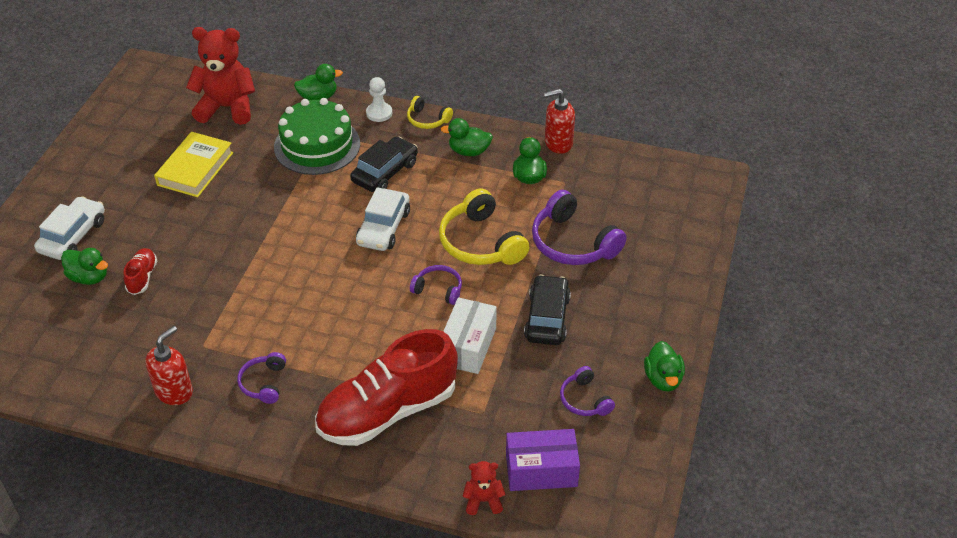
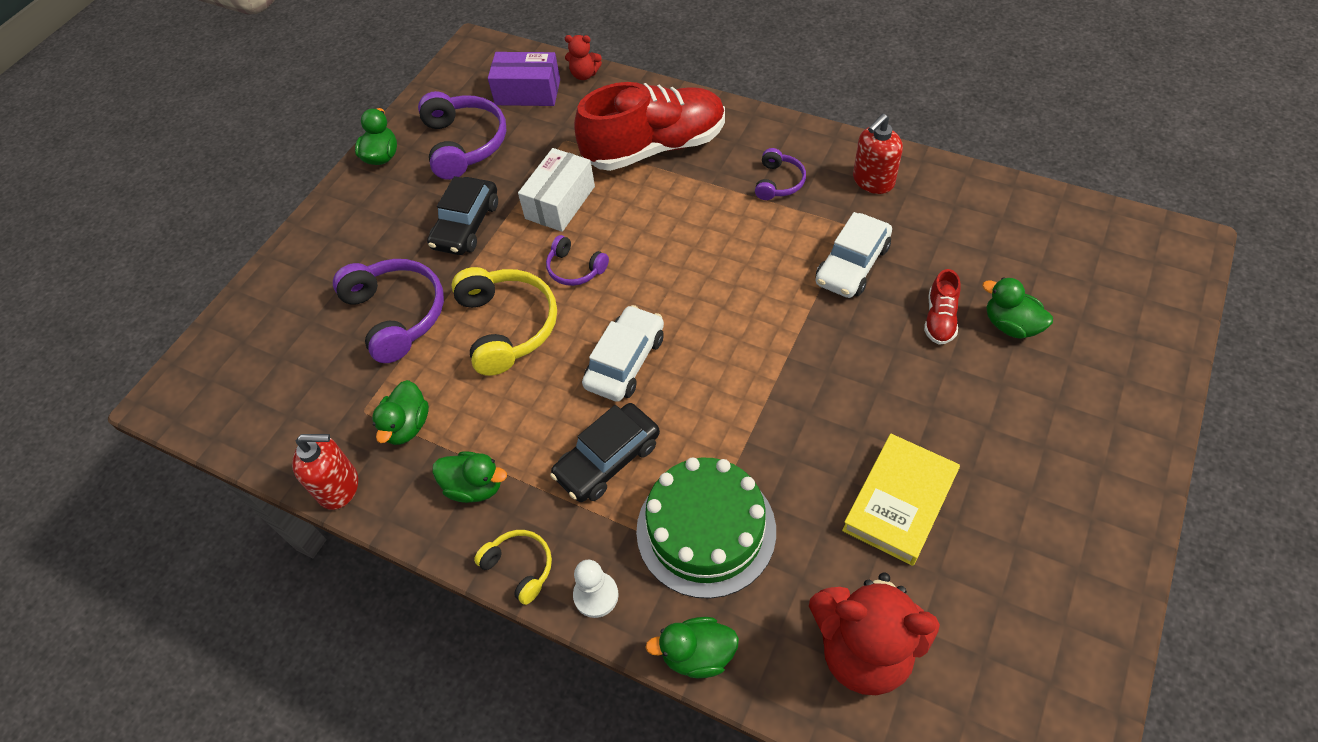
camera: 165 degrees left, 10 degrees up
white car [34,196,105,260] -> white car moved to [815,212,892,298]
purple headphones [560,366,615,416] -> purple headphones [418,91,507,180], size x1.84

